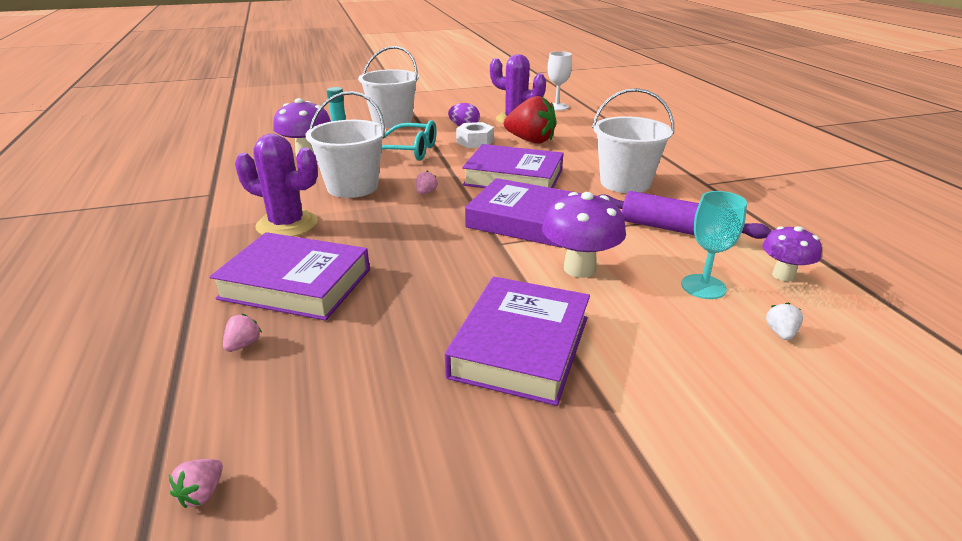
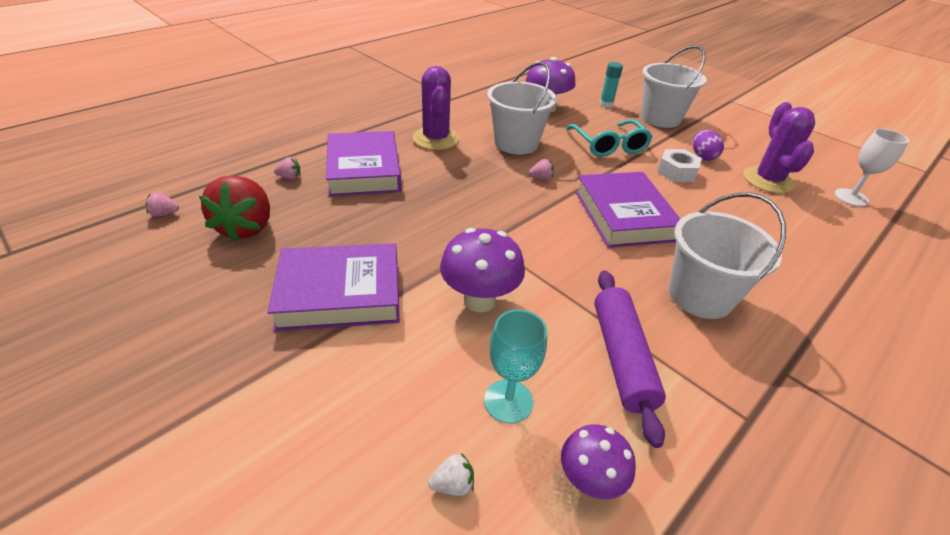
camera: 60 degrees right, 10 degrees up
purple book [465,178,582,248] -> none
red strawberry [504,96,557,144] -> red strawberry moved to [199,175,270,242]

